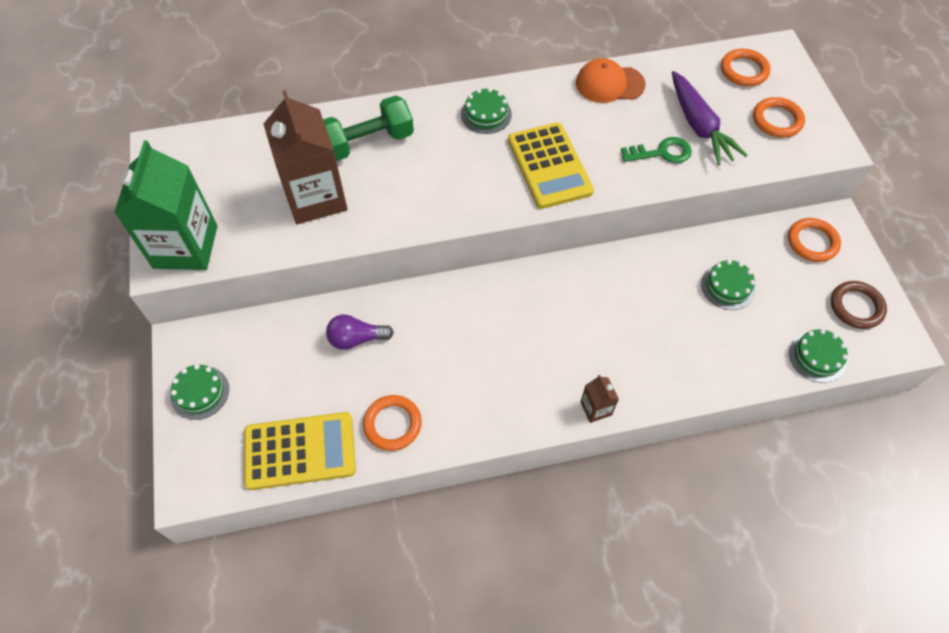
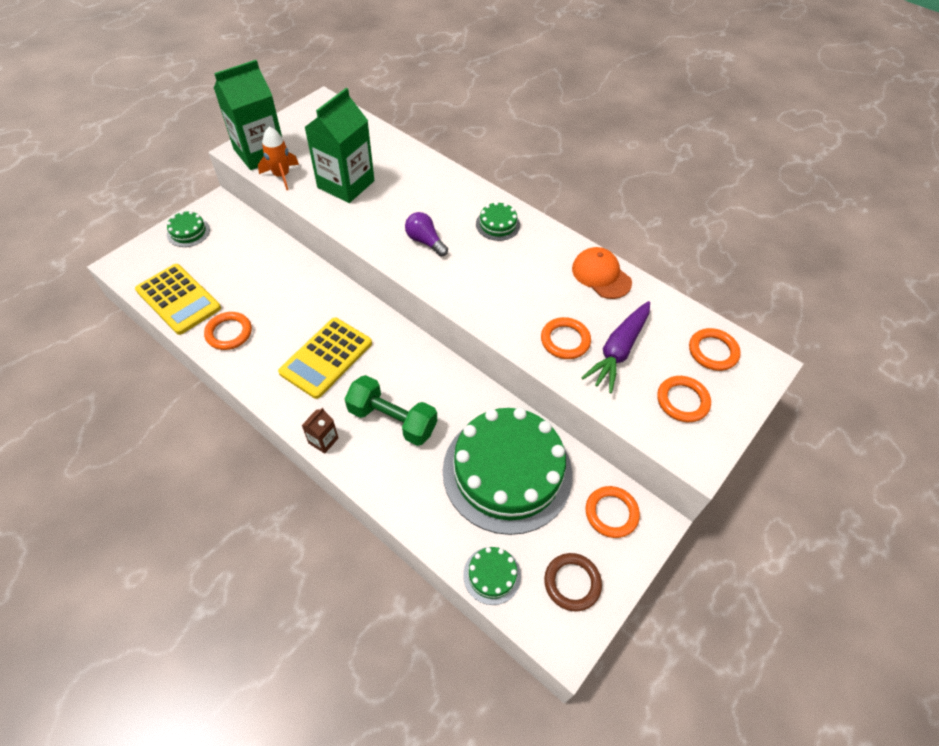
camera: 50 degrees right, 5 degrees down
brown carton [263,90,348,224] -> green carton [305,88,375,203]
green dumbbell [323,95,414,161] -> green dumbbell moved to [345,375,437,446]
purple light bulb [326,314,394,350] -> purple light bulb moved to [405,212,448,257]
yellow calculator [508,122,594,209] -> yellow calculator moved to [278,318,372,399]
green key [621,137,692,163] -> orange ring [541,317,591,359]
green cake [701,260,755,310] -> green cake [443,408,573,535], size x2.46
none -> orange rocket [258,127,299,190]

